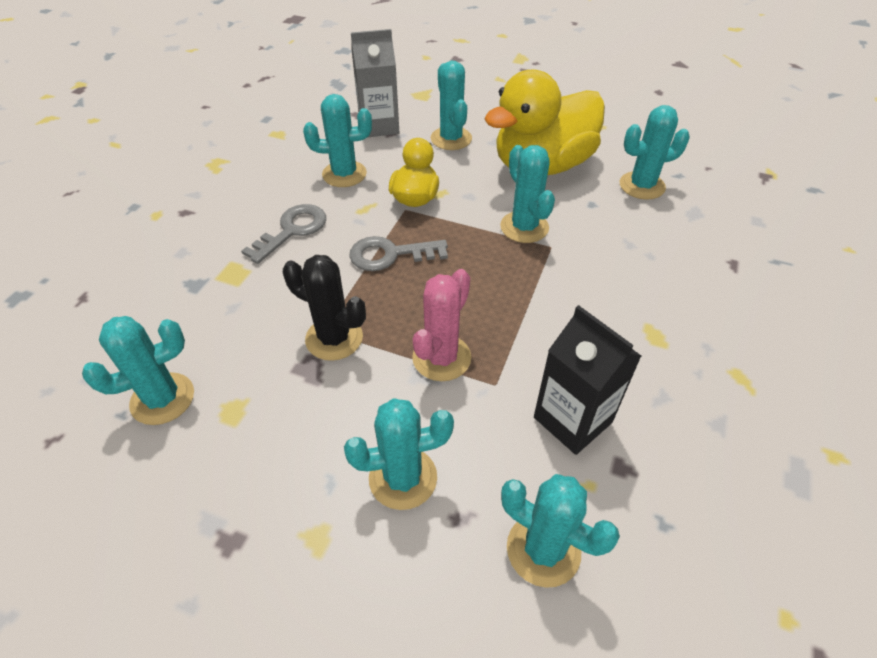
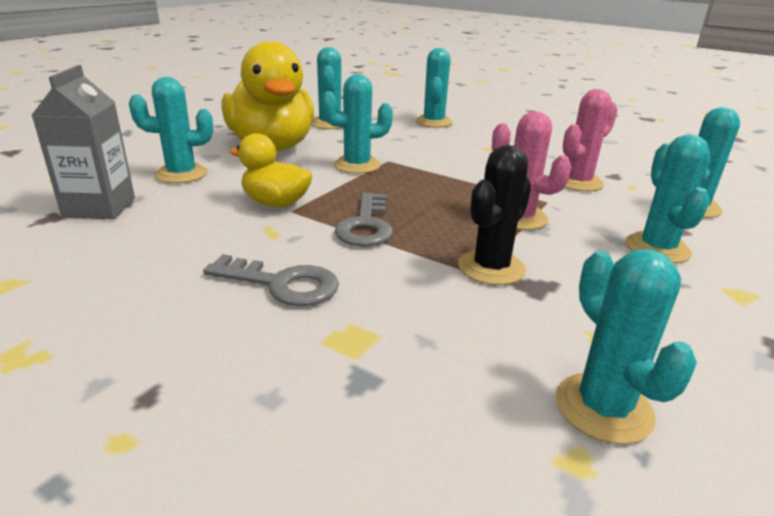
camera: 80 degrees left, 20 degrees down
grey key [241,204,326,264] -> grey key turned 150 degrees clockwise [203,254,339,306]
turquoise cactus [303,94,372,187] -> turquoise cactus moved to [415,48,453,128]
black carton [534,305,641,455] -> pink cactus [563,89,618,191]

